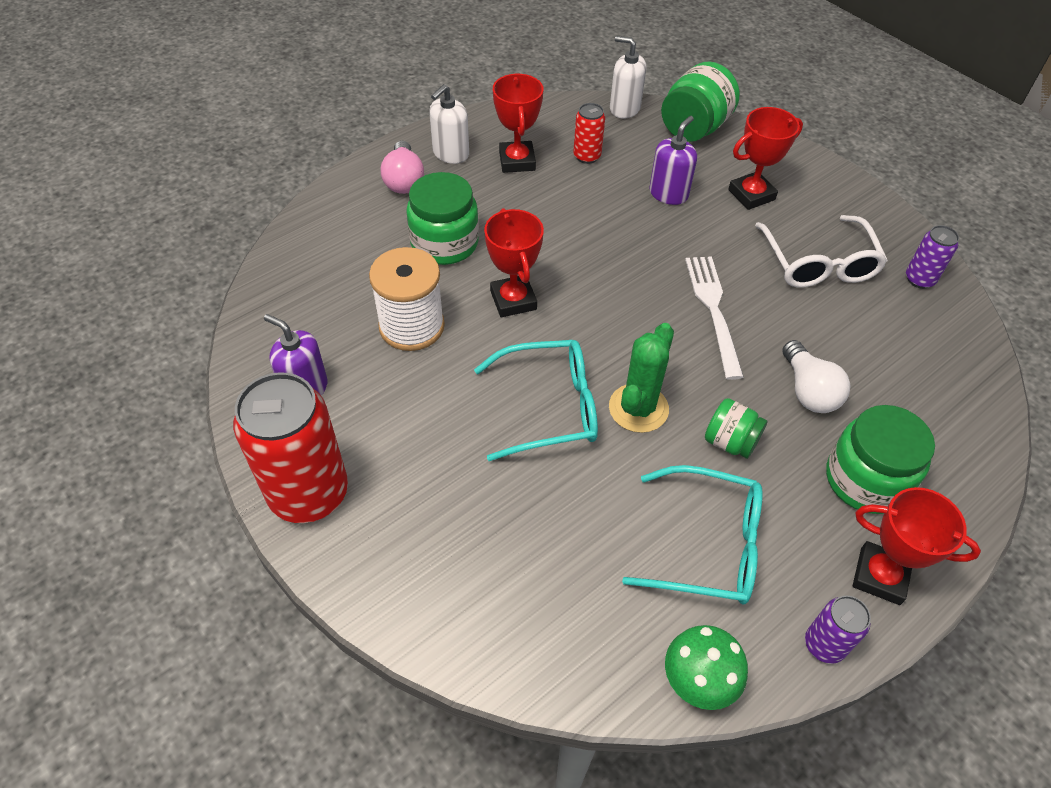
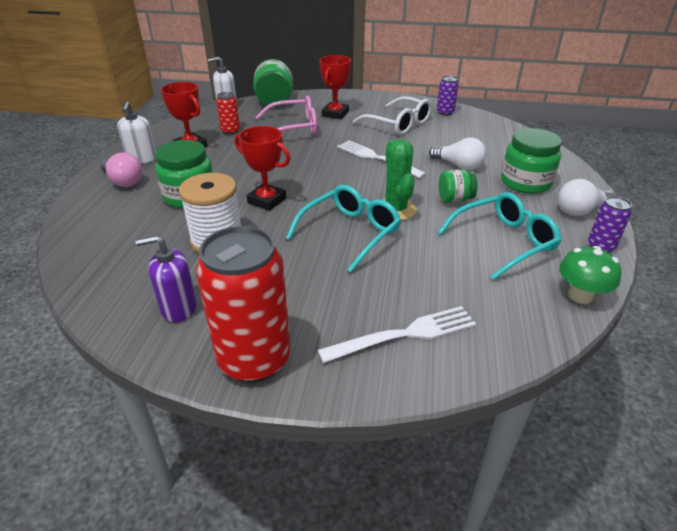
camera: 40 degrees left, 15 degrees down
purple soap dispenser [649,116,697,205] -> pink glasses [256,95,317,135]
red trophy [853,487,981,605] -> white light bulb [558,179,615,216]
none -> white fork [318,306,476,363]

